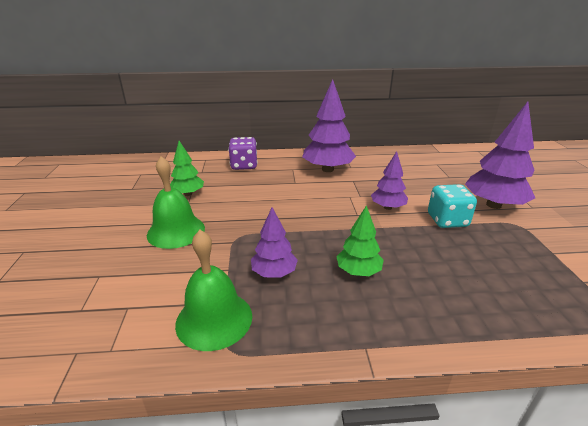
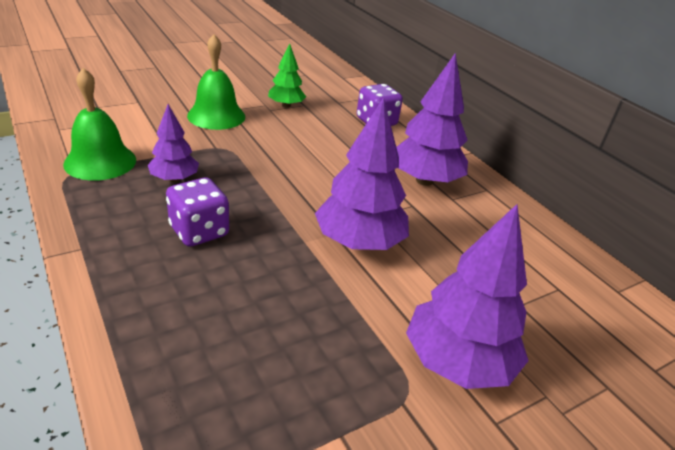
camera: 60 degrees right, 5 degrees up
green tree [336,205,384,276] -> purple dice [166,178,229,247]
purple tree [371,151,408,210] -> purple tree [315,97,409,250], size x1.73
turquoise dice [428,184,477,228] -> none

